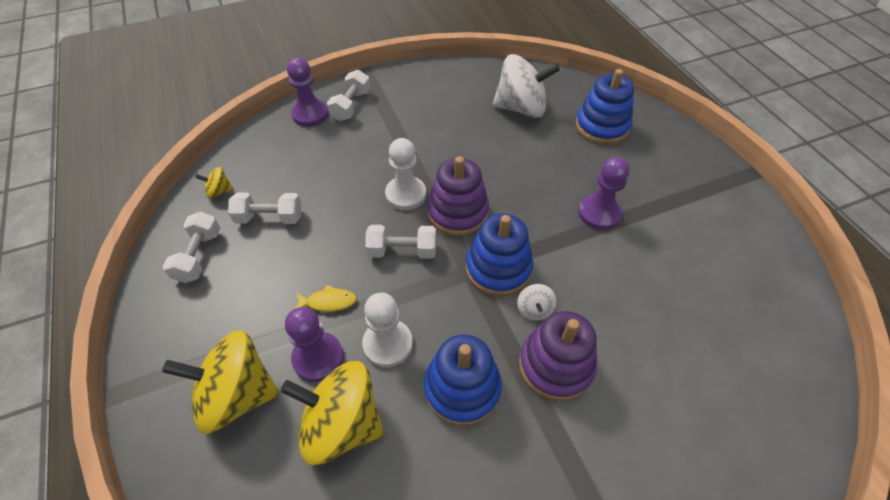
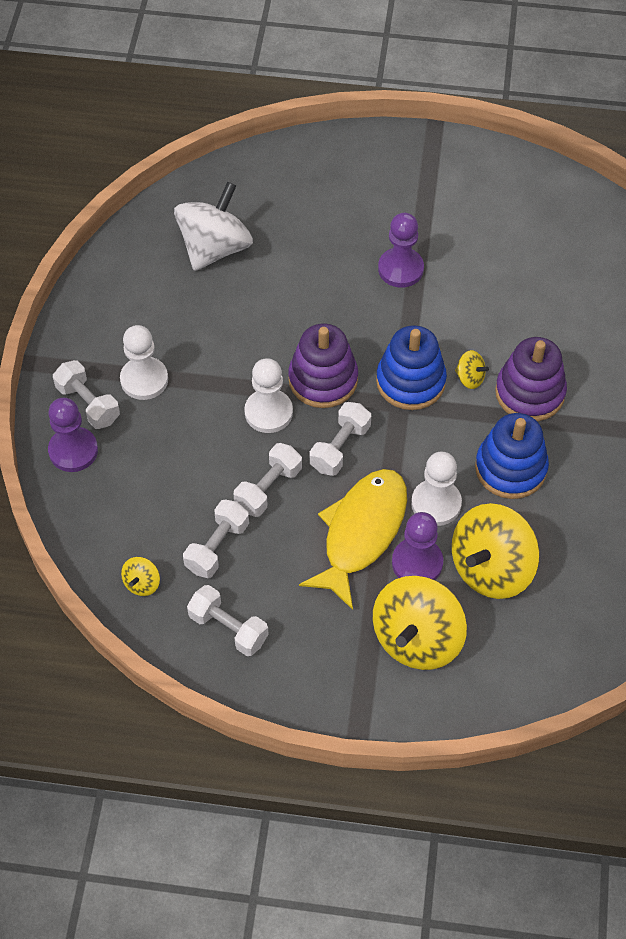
camera: 60 degrees left, 5 degrees up
yellow fish [295,285,357,312] -> yellow fish [299,469,407,610], size x2.38
white spinning top [517,284,557,321] -> yellow spinning top [455,350,489,389]
blue stacking toy [576,69,634,145] -> none
none -> white pawn [120,325,168,400]
none -> white dumbbell [234,443,302,517]

